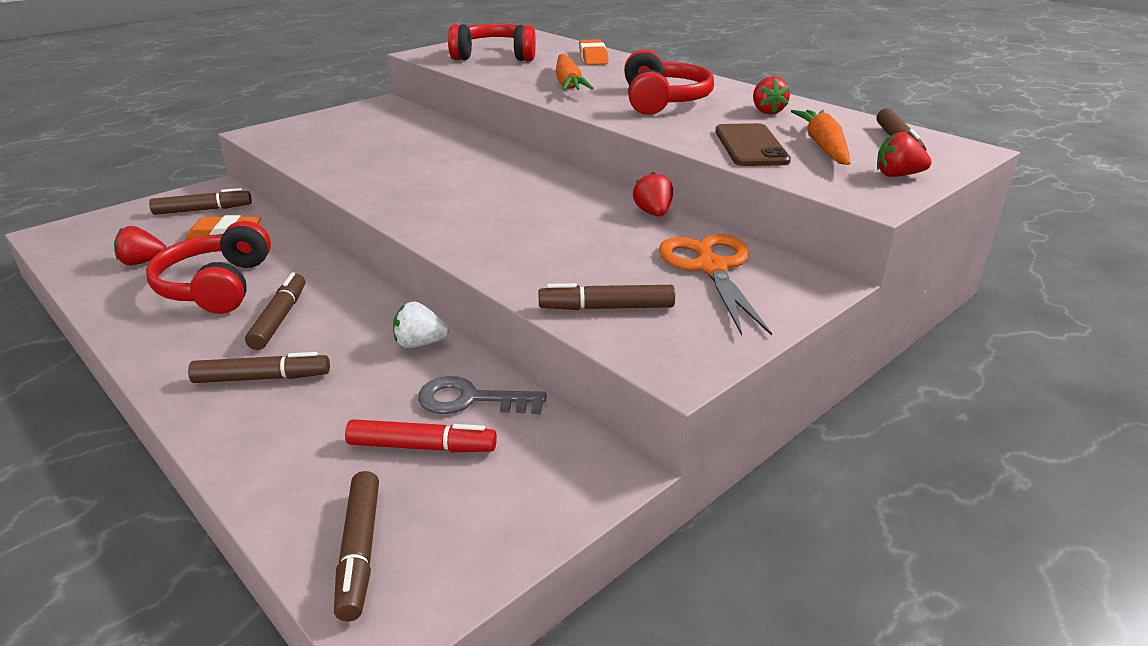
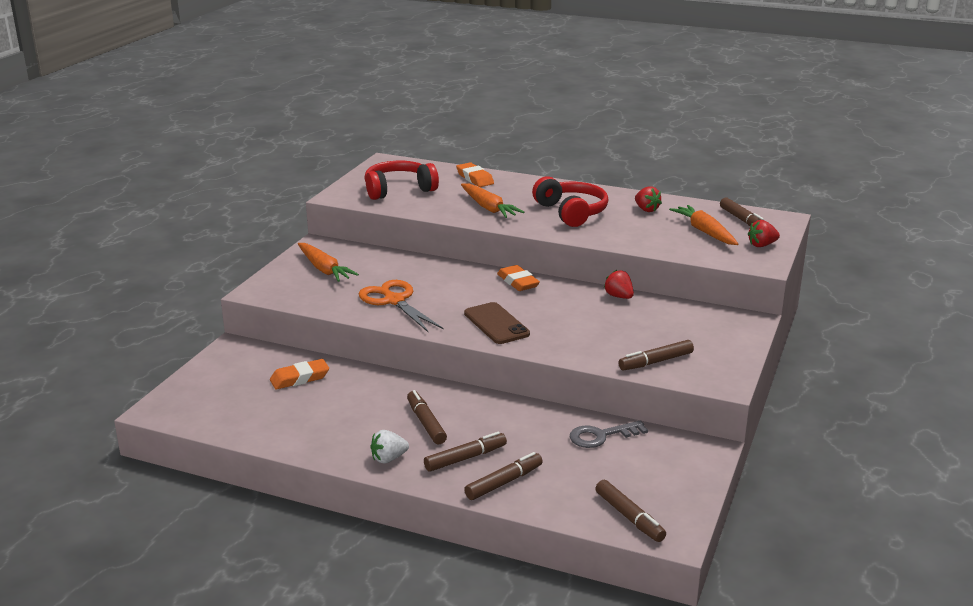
camera: 25 degrees left, 5 degrees down
red strawberry [114,226,166,265] -> none
red headphones [146,221,271,314] -> none
brown marker [149,188,252,215] -> brown marker moved to [464,452,543,500]
red marker [345,419,497,452] -> none
white strawberry [393,301,449,348] -> white strawberry moved to [370,430,409,463]
orange scissors [659,234,772,336] -> orange scissors moved to [359,280,443,332]
brown phone [715,123,791,166] -> brown phone moved to [464,302,530,344]
none -> orange carrot [298,243,359,282]
none -> orange eraser [497,265,540,291]

